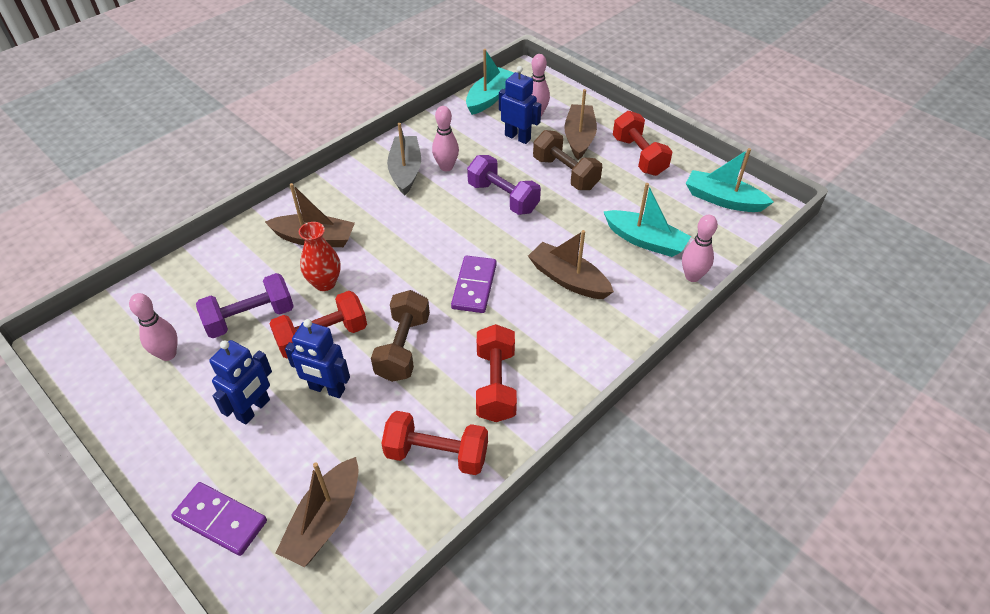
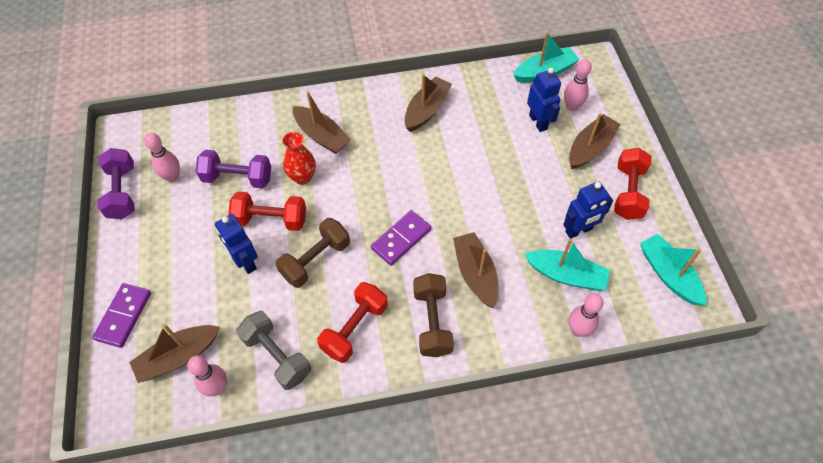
camera: 35 degrees right, 10 degrees up
purple domino [171,482,267,556] -> purple domino turned 45 degrees clockwise [92,283,151,348]
blue robot [209,340,272,425] -> blue robot moved to [563,182,613,239]
red dumbbell [381,411,488,475] -> grey dumbbell [236,311,311,390]
grey boat [387,123,421,196] -> brown boat [405,74,452,132]
pink bowling pin [432,106,459,171] -> pink bowling pin moved to [187,355,227,397]
purple dumbbell [467,155,541,215] -> purple dumbbell moved to [97,148,134,219]
brown dumbbell [533,130,602,190] -> brown dumbbell moved to [413,273,454,357]
turquoise boat [604,183,691,257] -> turquoise boat turned 45 degrees counterclockwise [524,239,610,290]

